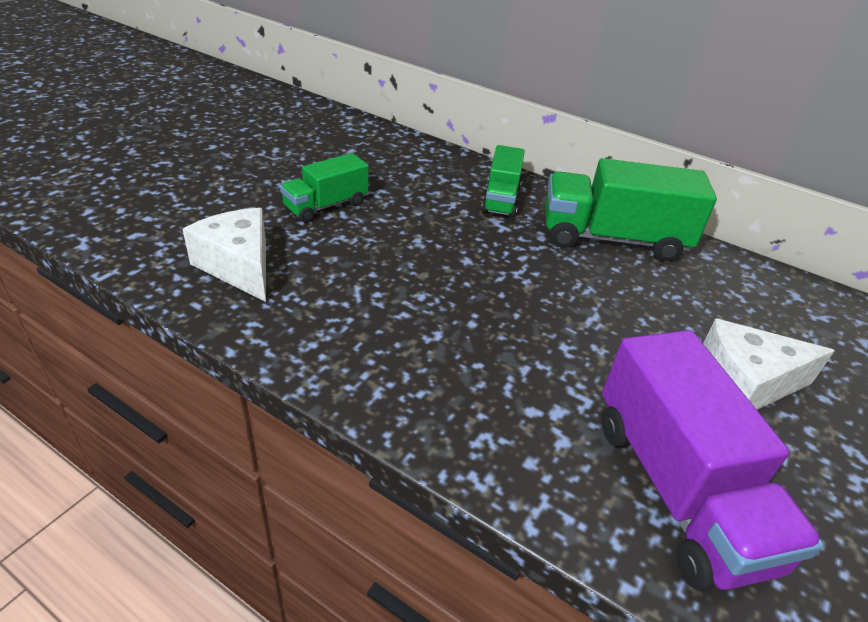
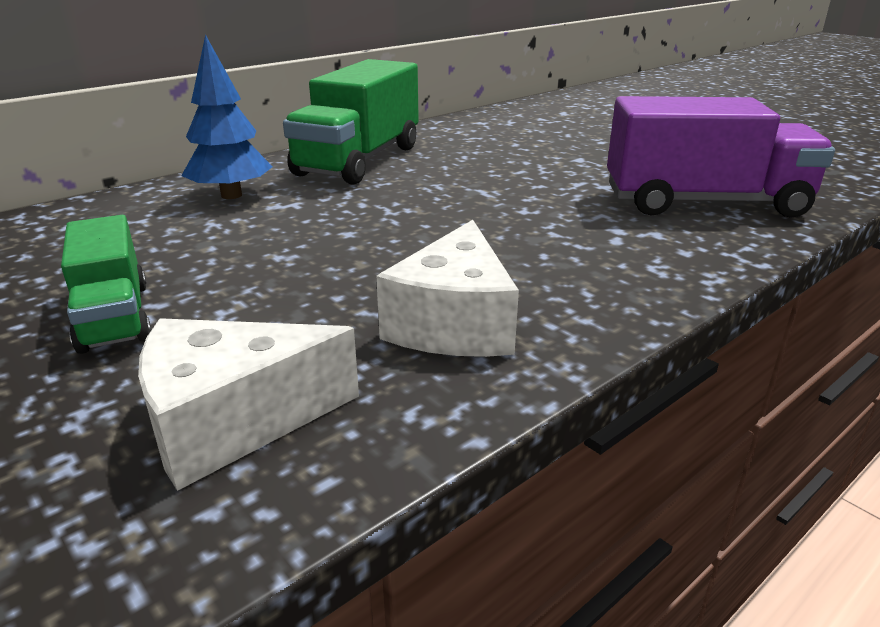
camera: 70 degrees left, 10 degrees down
green truck [481,145,525,218] -> blue tree [181,34,273,199]
white cheese [703,318,835,410] -> white cheese moved to [376,220,519,357]

